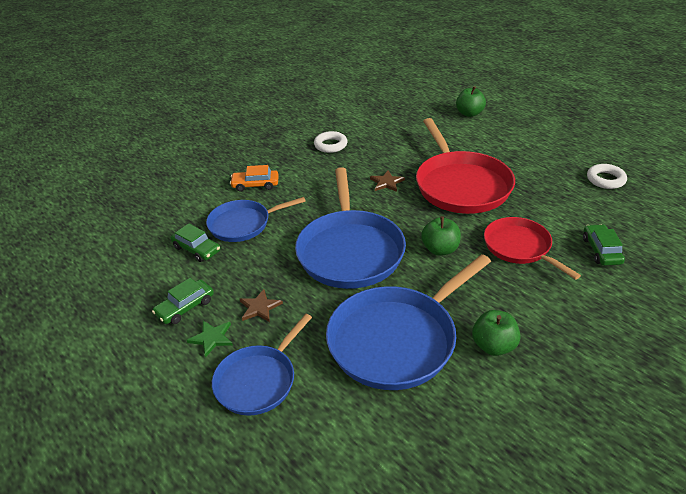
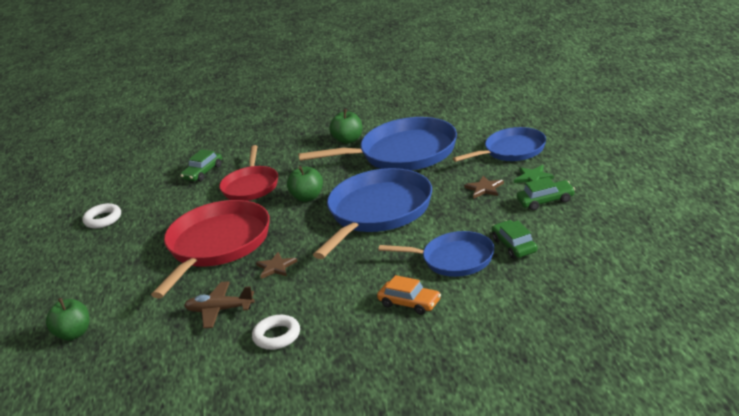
camera: 145 degrees left, 10 degrees down
none -> brown plane [184,281,255,328]

